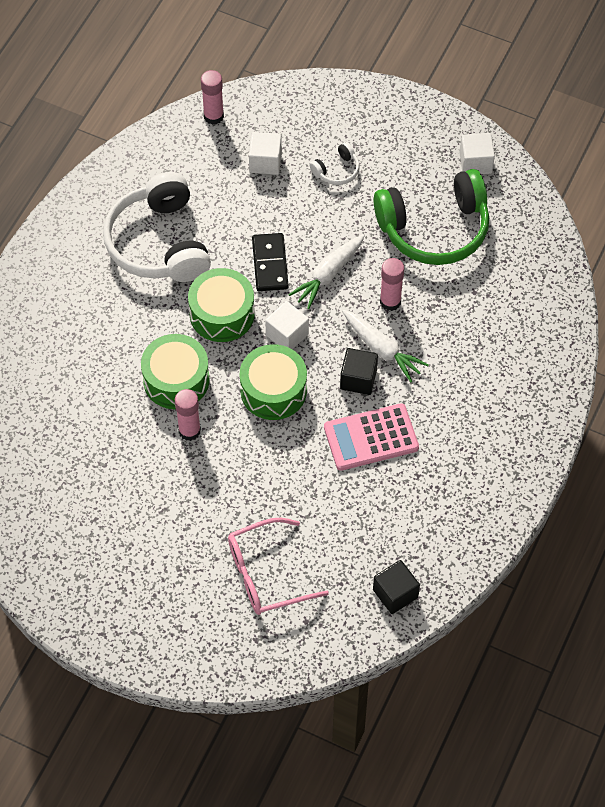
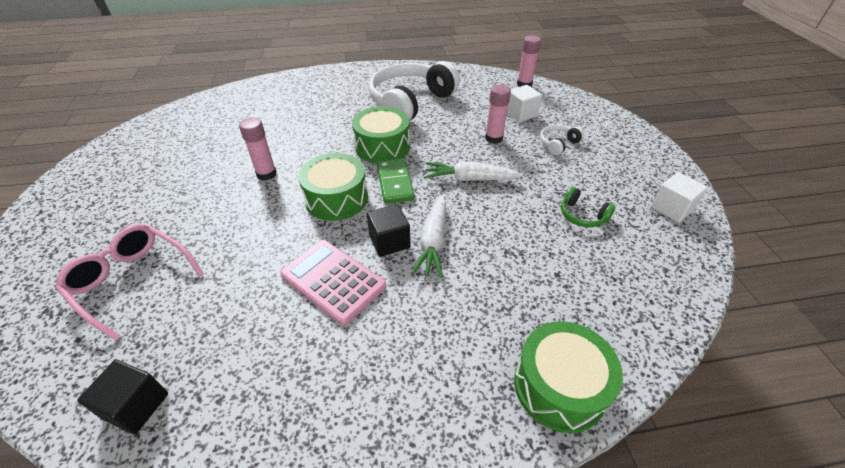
camera: 55 degrees right, 15 degrees down
green drum [141,334,210,409] -> green drum moved to [514,321,623,433]
black domino [252,233,289,291] -> none
white cube [265,301,309,349] -> green domino [377,158,415,204]
white headphones [310,142,359,185] -> white headphones turned 120 degrees clockwise [540,125,584,155]
green headphones [374,169,489,265] -> green headphones [561,187,616,227], size x0.43
pink glue stick [380,258,404,311] -> pink glue stick moved to [485,85,511,144]

